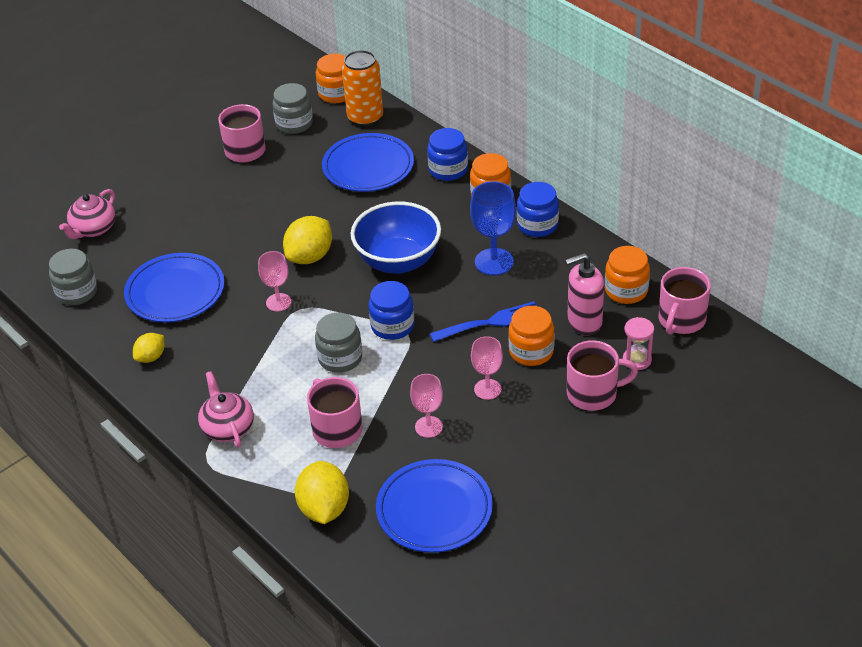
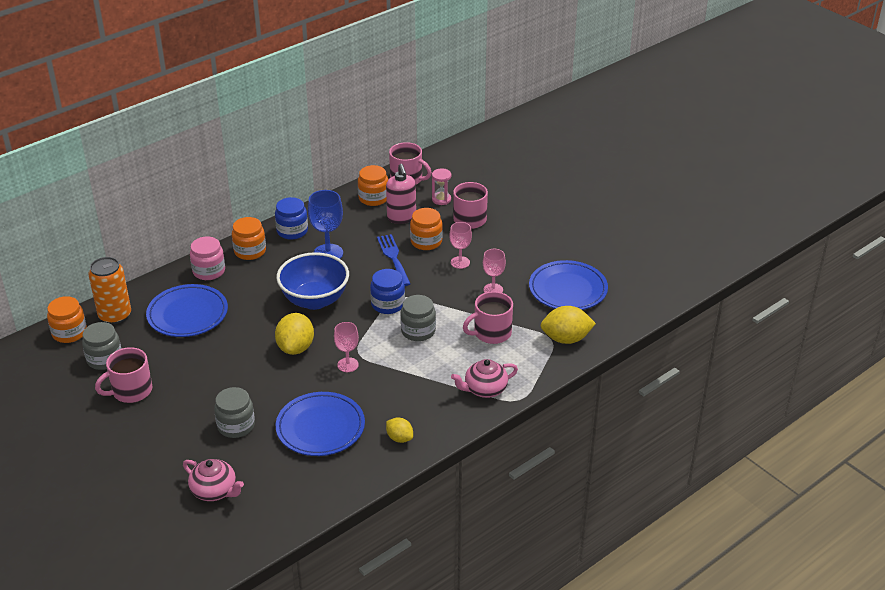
camera: 90 degrees left, 5 degrees down
grey jar [49,249,97,305] -> grey jar moved to [214,387,255,438]
yellow lemon [283,216,332,264] -> yellow lemon turned 60 degrees clockwise [275,313,314,355]
blue jar [427,128,468,181] -> pink jar [190,236,225,280]

